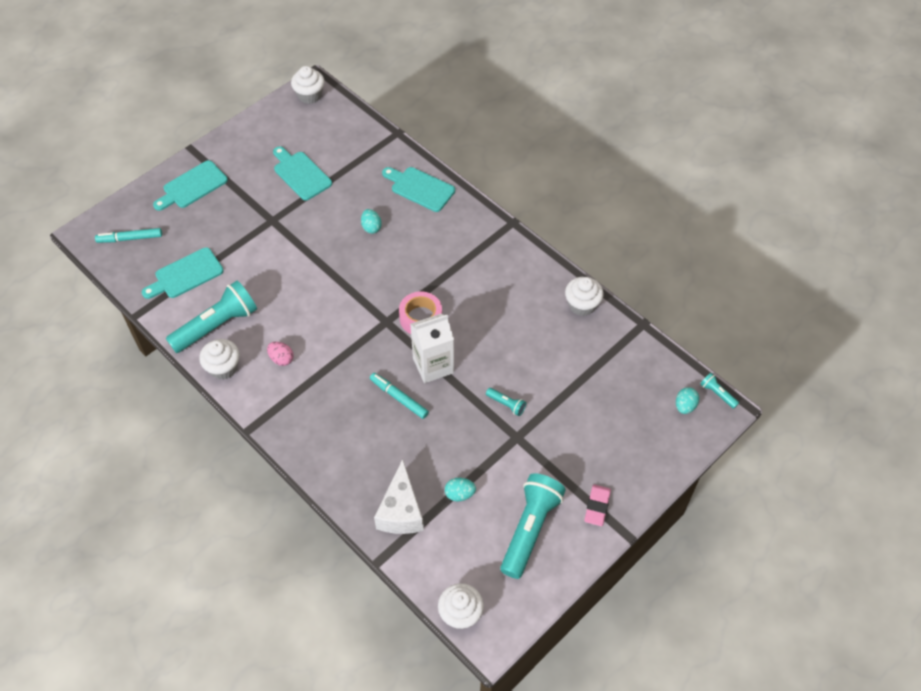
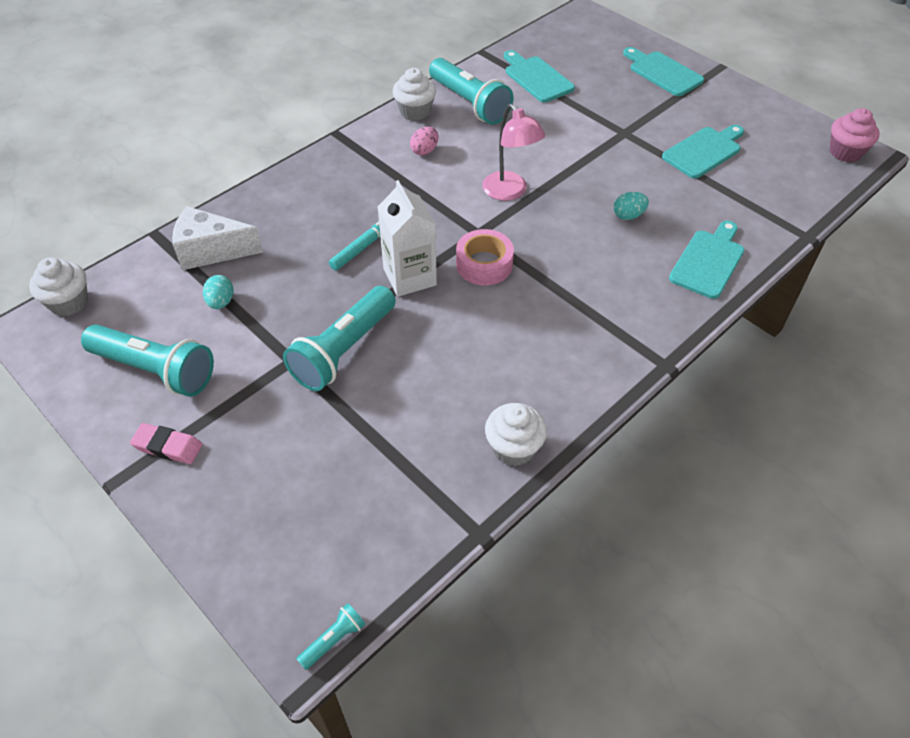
camera: 90 degrees right, 5 degrees down
turquoise marker [95,228,162,243] -> none
white cupcake [291,66,325,104] -> pink cupcake [830,108,879,162]
turquoise flashlight [486,388,526,416] -> turquoise flashlight [283,286,396,391], size x2.30
turquoise egg [676,387,699,414] -> none
none -> pink lamp [482,104,545,201]

